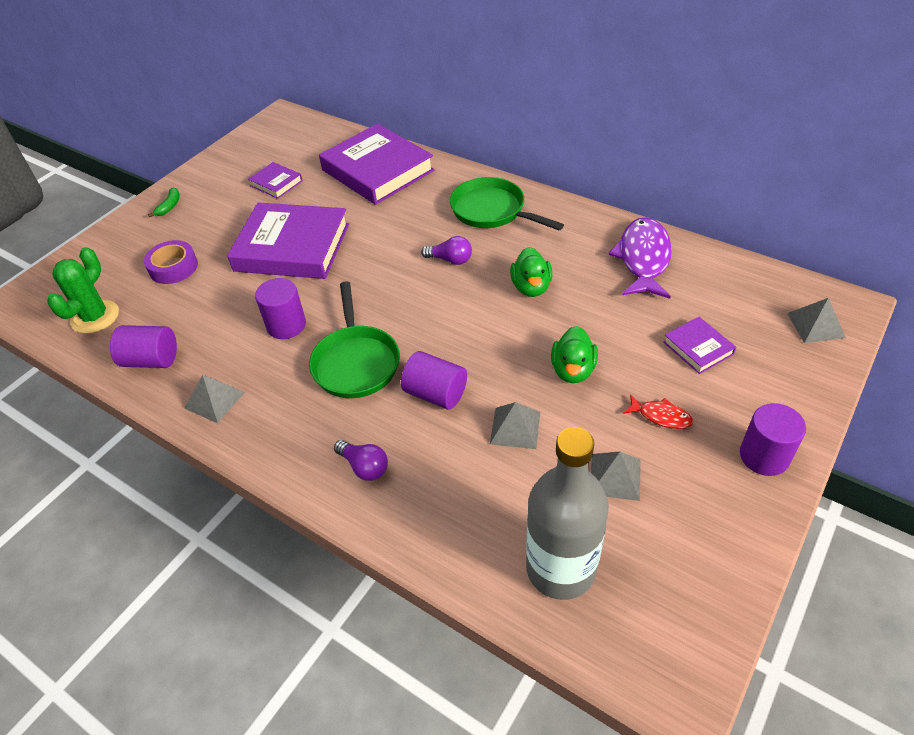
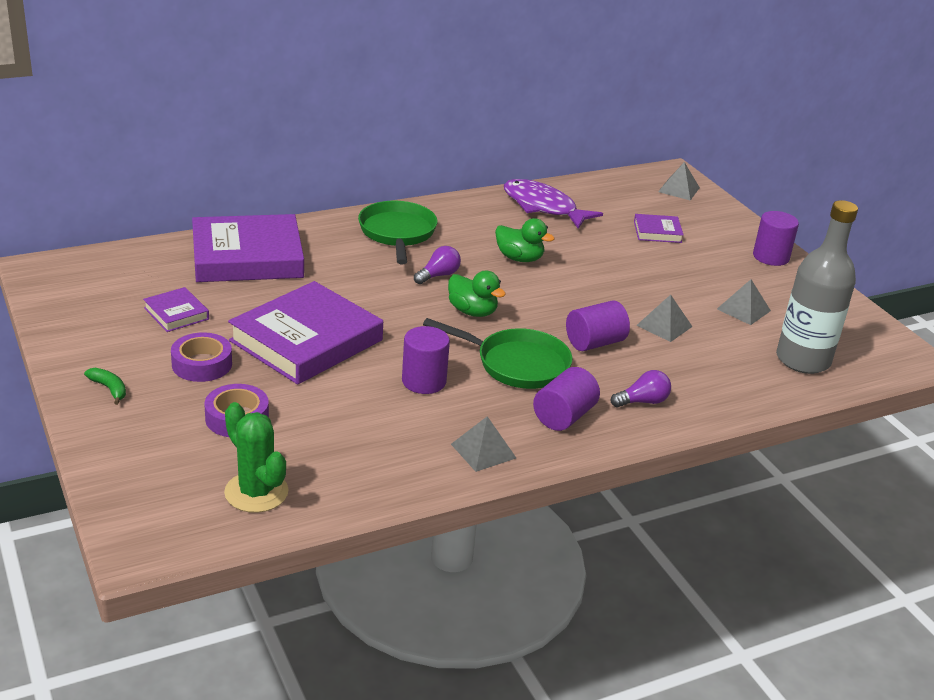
camera: 65 degrees left, 15 degrees down
purple cylinder [110,325,177,368] -> purple cylinder moved to [533,367,600,431]
purple book [248,162,303,199] -> purple book turned 75 degrees clockwise [143,287,209,332]
green pan [450,177,564,230] -> green pan turned 105 degrees clockwise [358,201,438,264]
green duck [551,326,598,383] -> green duck moved to [448,271,506,317]
red fish [623,394,693,429] -> none
none -> purple tape [171,332,232,382]

